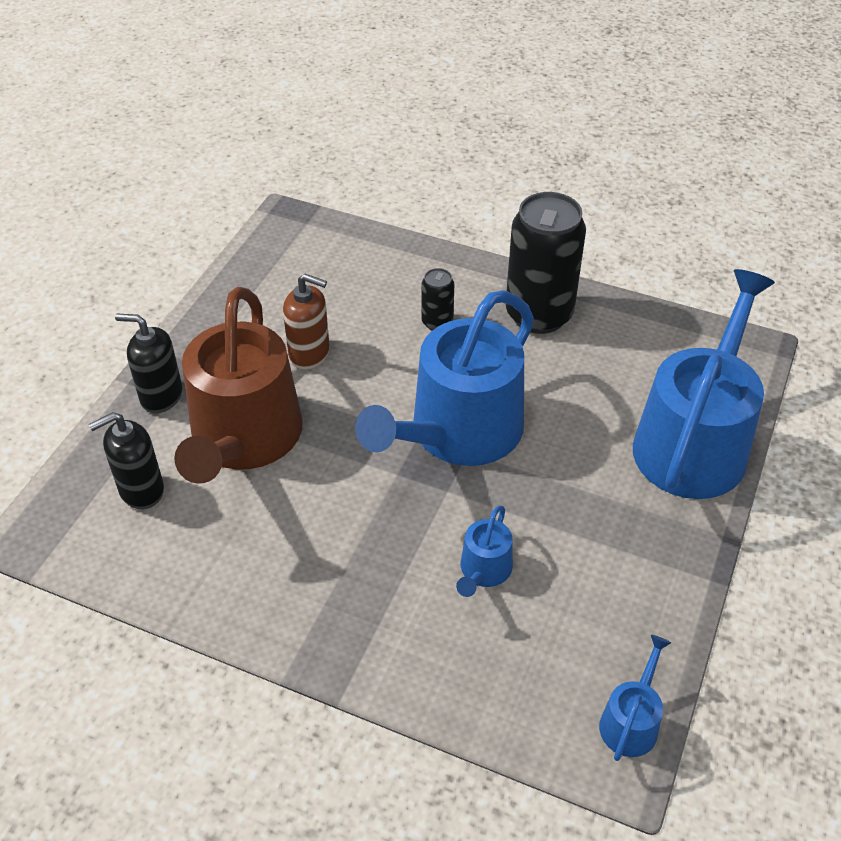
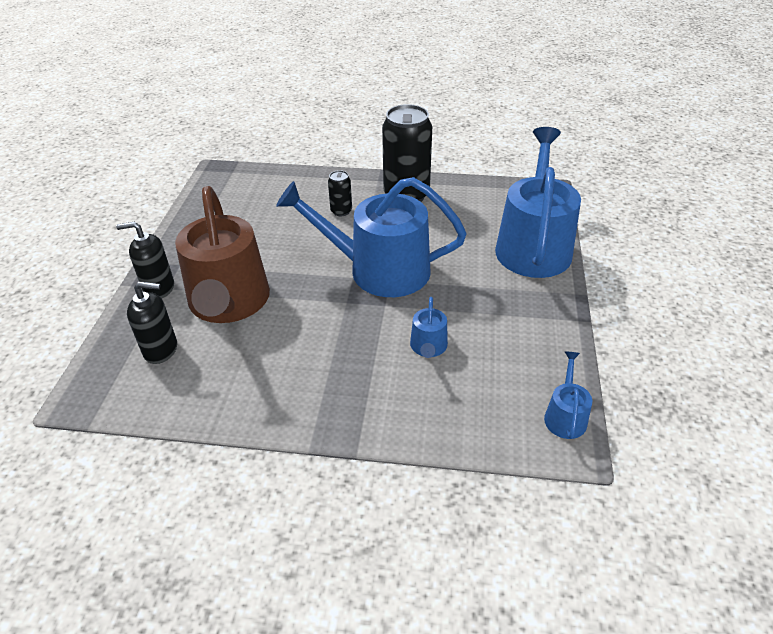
camera: 15 degrees left, 5 degrees down
black soap dispenser [88,412,164,509] -> black soap dispenser turned 135 degrees counterclockwise [127,281,177,364]
brown soap dispenser [283,274,330,370] -> none
blue watering can [355,290,534,466] -> blue watering can turned 75 degrees clockwise [276,177,467,297]

